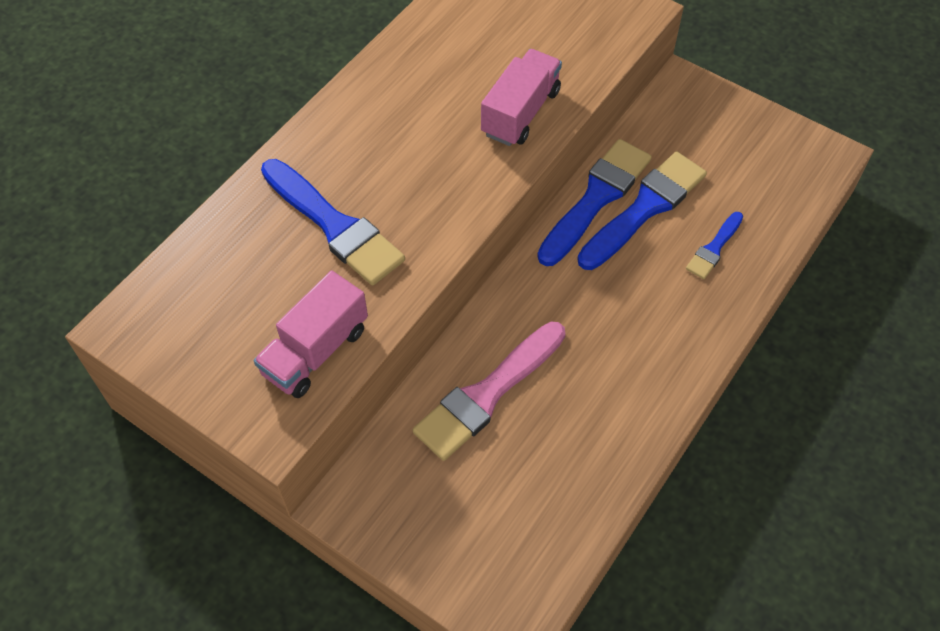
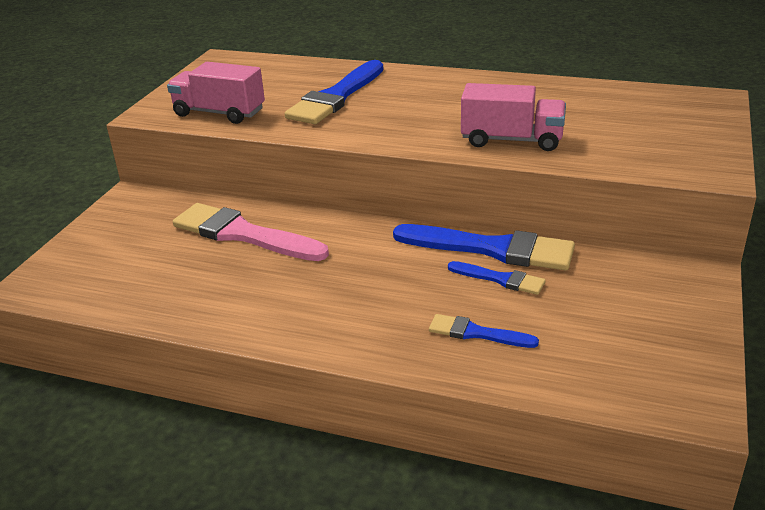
camera: 75 degrees right, 25 degrees down
blue brush [577,152,707,270] -> blue brush [448,261,546,295], size x0.52

